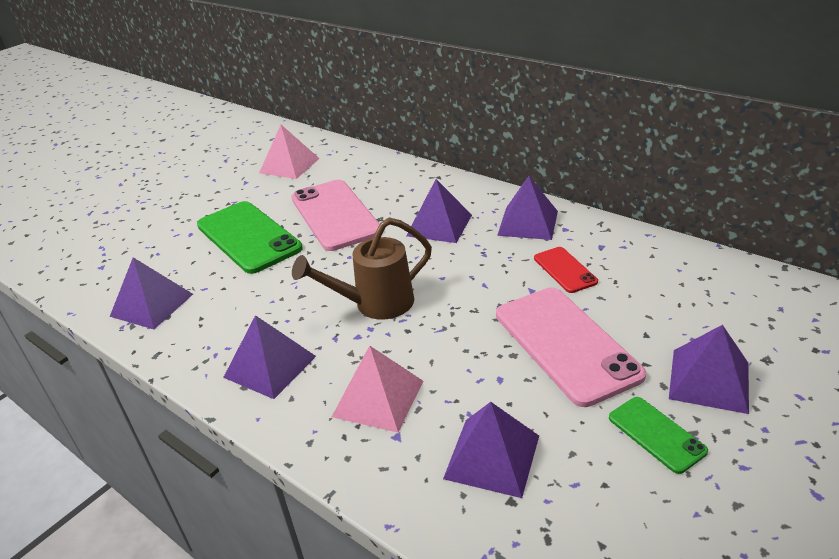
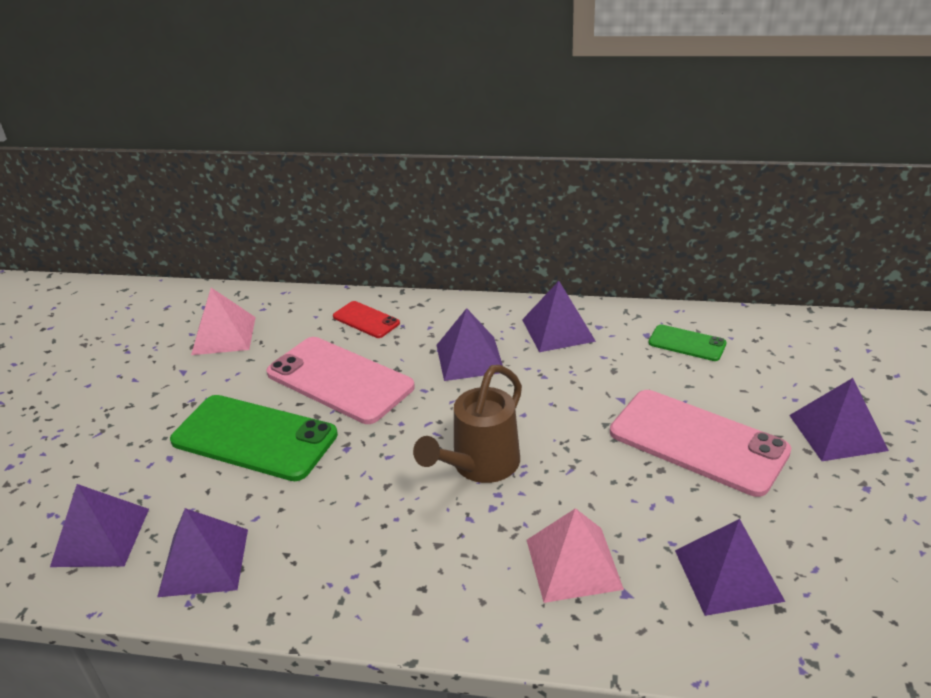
camera: 30 degrees left, 0 degrees up
purple pyramid [223,315,316,399] -> purple pyramid moved to [50,484,149,567]
red phone [534,247,598,293] -> red phone moved to [333,301,400,338]
green phone [609,397,708,474] -> green phone moved to [649,325,727,361]

